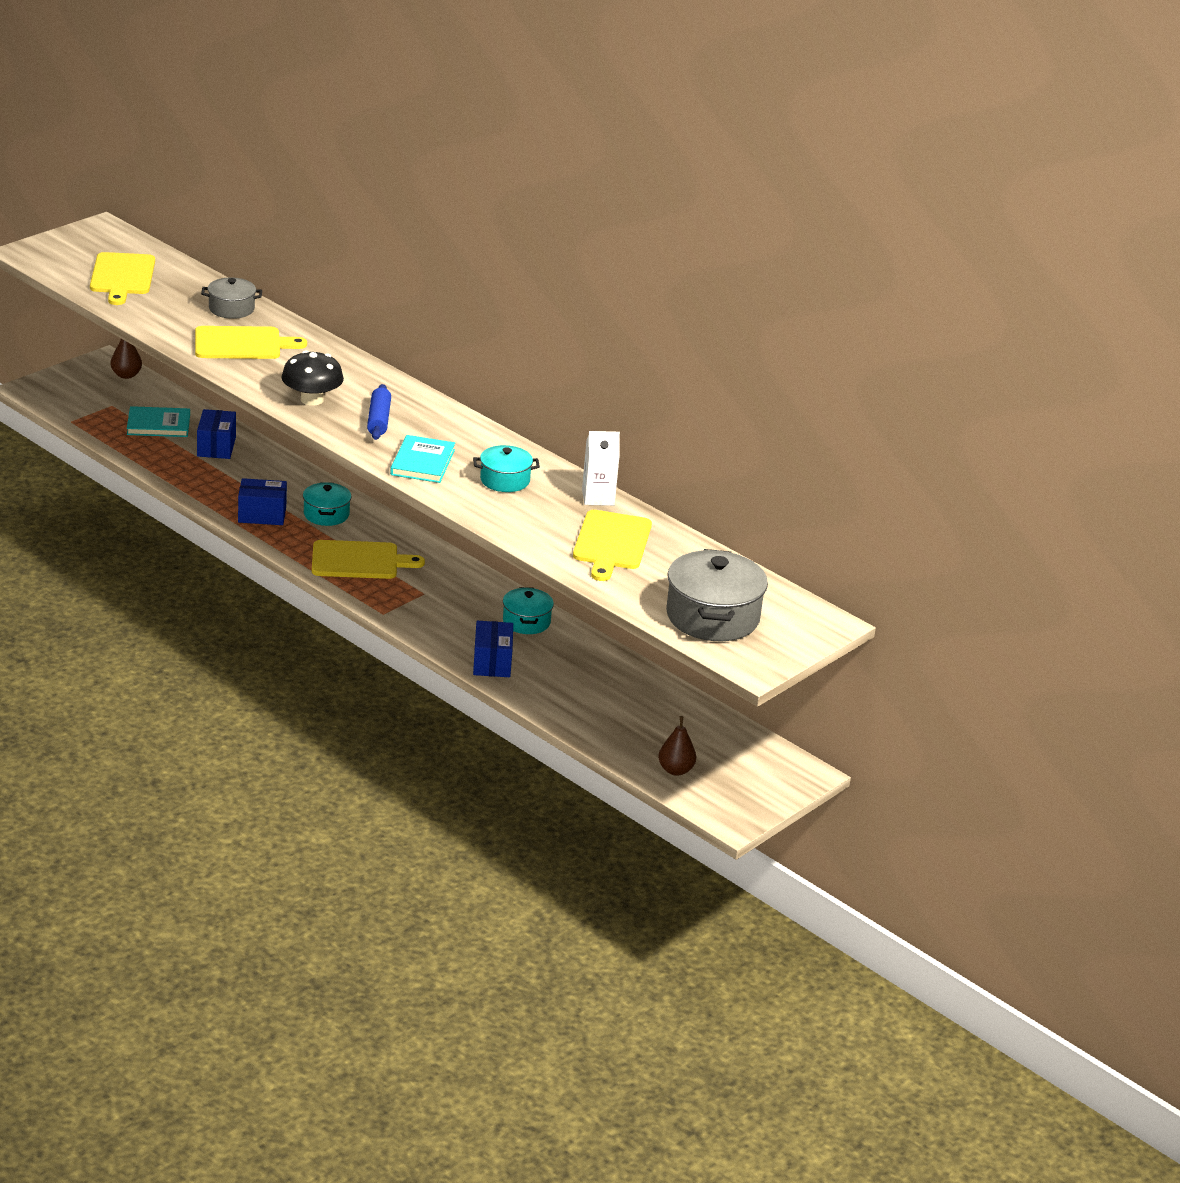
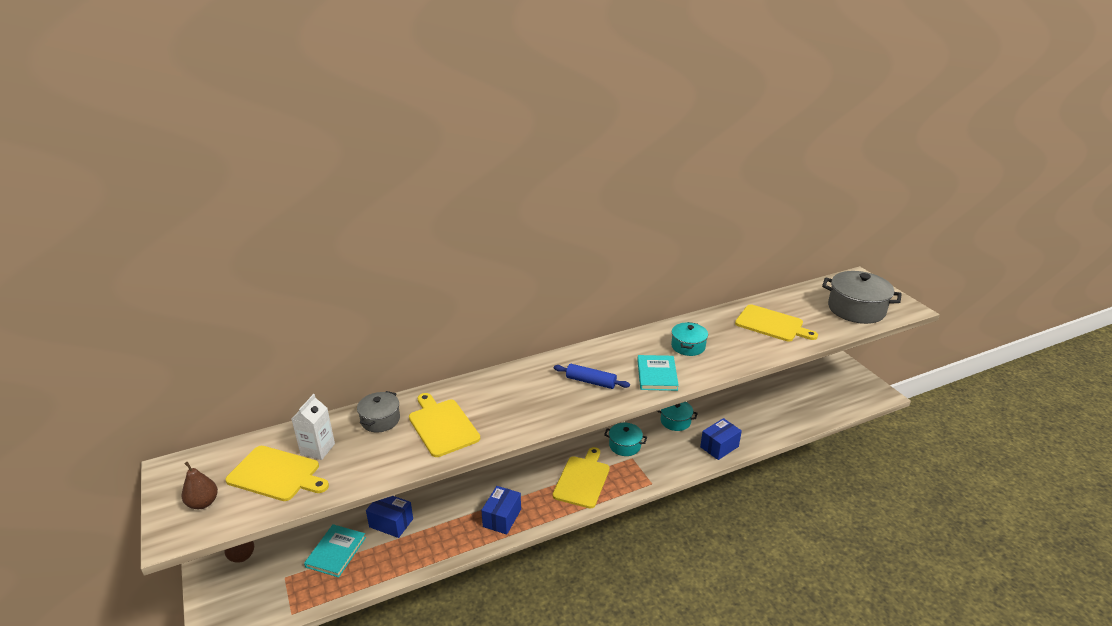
camera: 65 degrees left, 0 degrees up
yellow cutting board [195,326,307,359] -> yellow cutting board turned 45 degrees counterclockwise [409,393,480,457]
black mushroom [281,350,344,406] -> none
turquoise pot [303,482,352,526] -> turquoise pot moved to [604,423,647,456]
turquoise book [390,435,455,483] -> turquoise book turned 60 degrees clockwise [637,355,679,391]
blue box [473,621,513,677] -> blue box turned 60 degrees counterclockwise [700,418,742,460]
white carton [582,431,620,506] -> white carton moved to [292,394,335,460]
brown pear [658,716,696,776] -> brown pear moved to [182,462,218,509]

